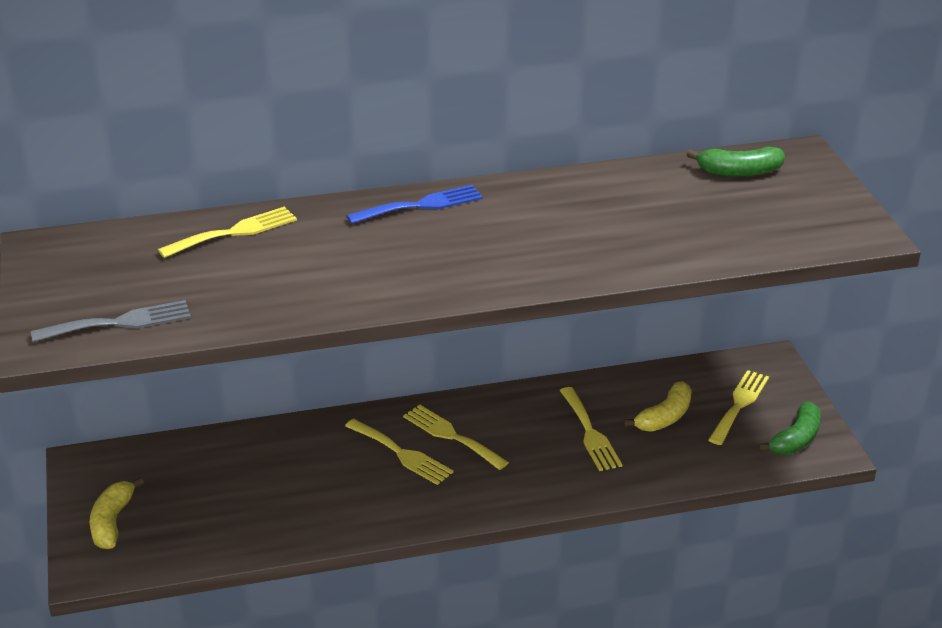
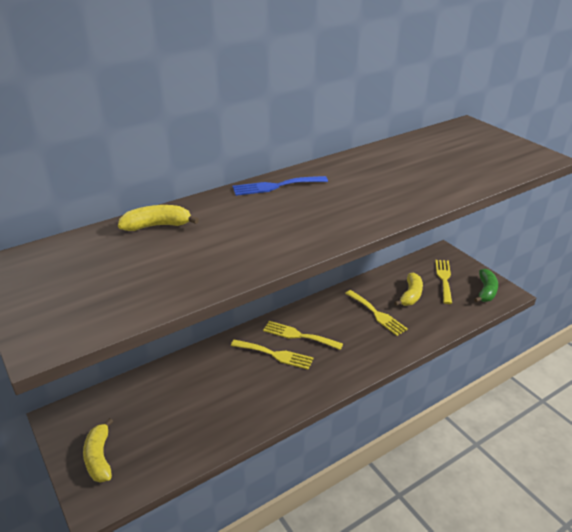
camera: 20 degrees left, 0 degrees up
grey fork [31,300,191,342] -> none
yellow fork [158,206,297,258] -> yellow banana [118,205,199,231]
blue fork [346,185,483,224] -> blue fork turned 150 degrees counterclockwise [233,176,328,196]
green banana [687,146,785,177] -> none

